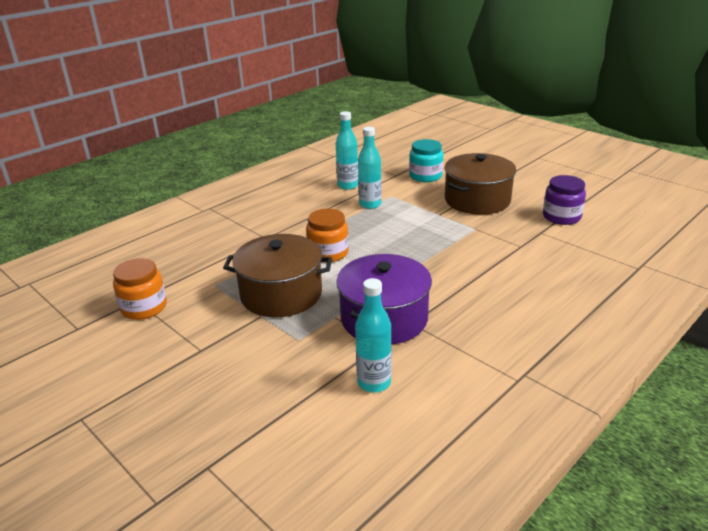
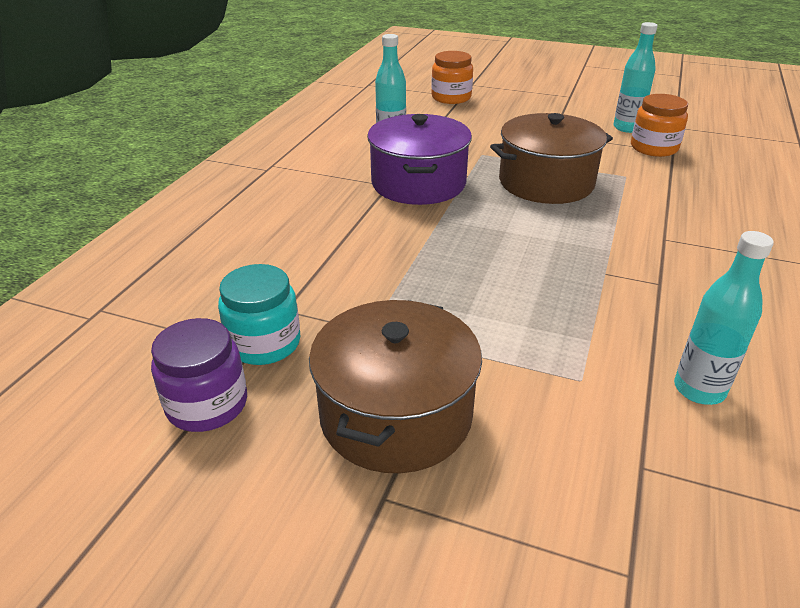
camera: 155 degrees right, 5 degrees up
orange jar [306,209,349,263] -> orange jar moved to [431,51,473,104]
turquoise bottle [358,127,382,209] -> turquoise bottle moved to [613,22,658,133]
turquoise jar [409,139,443,182] -> turquoise jar moved to [218,264,300,365]

